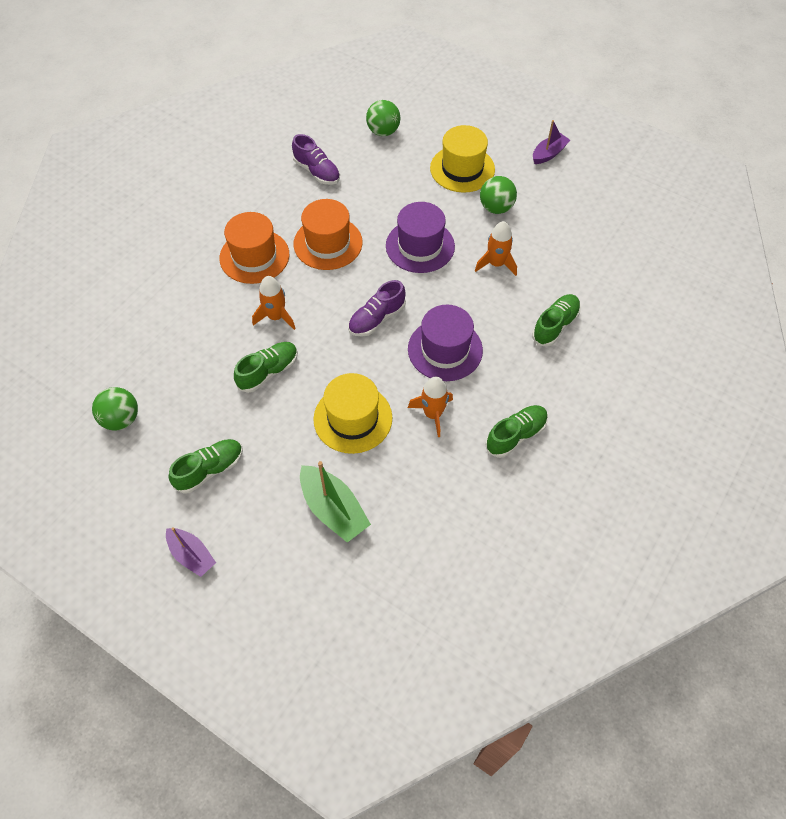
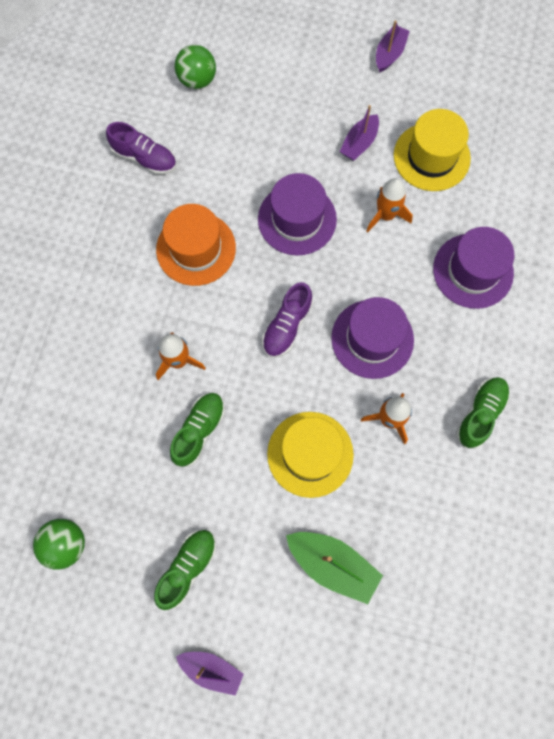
camera: 20 degrees left, 15 degrees up
orange hat [219,212,289,284] -> none
yellow hat [430,125,495,193] -> yellow hat moved to [394,109,471,191]
green ball [480,176,517,214] -> purple boat [340,105,379,161]
green shoe [532,294,581,347] -> purple hat [433,227,514,309]

